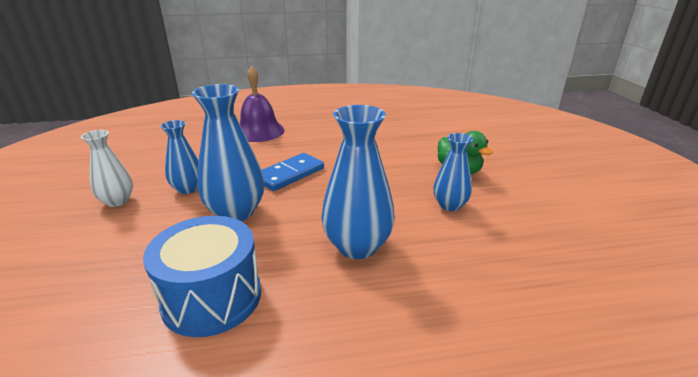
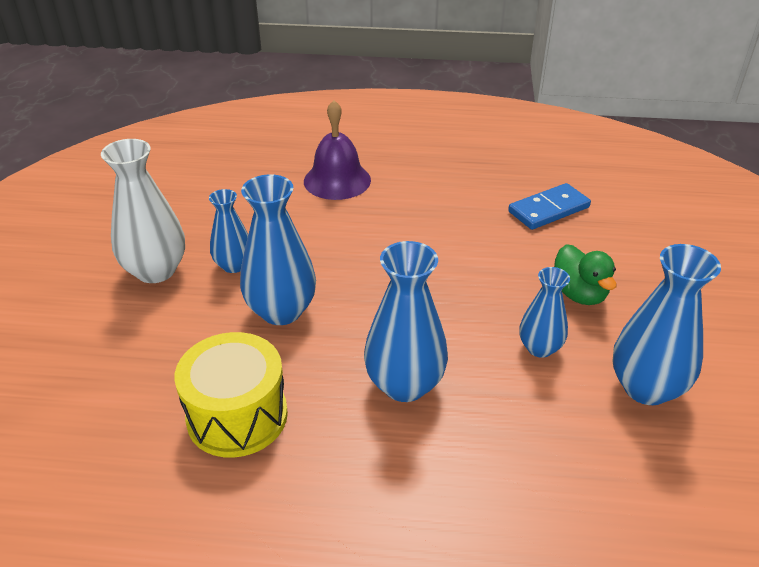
camera: 15 degrees right, 10 degrees up
white vase [81,130,133,207] -> white vase [101,139,185,283], size x1.65
blue drum [143,216,261,337] -> yellow drum [174,332,288,458]
blue domino [261,153,324,191] -> blue domino moved to [508,183,591,230]
none -> blue vase [612,244,721,405]

